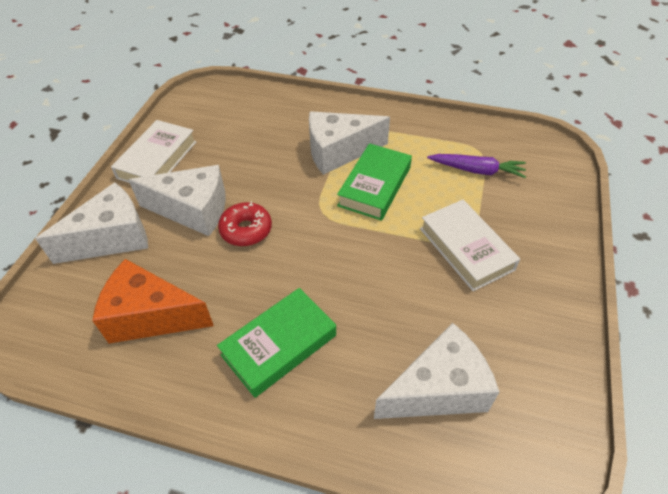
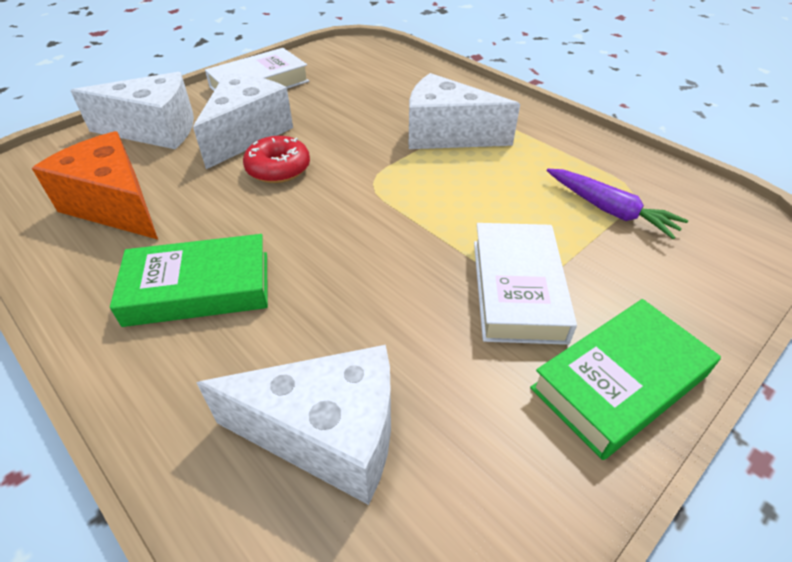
camera: 30 degrees right, 5 degrees down
white cheese [129,165,226,236] -> white cheese turned 105 degrees counterclockwise [193,73,293,169]
green book [337,143,412,221] -> green book moved to [530,299,721,460]

